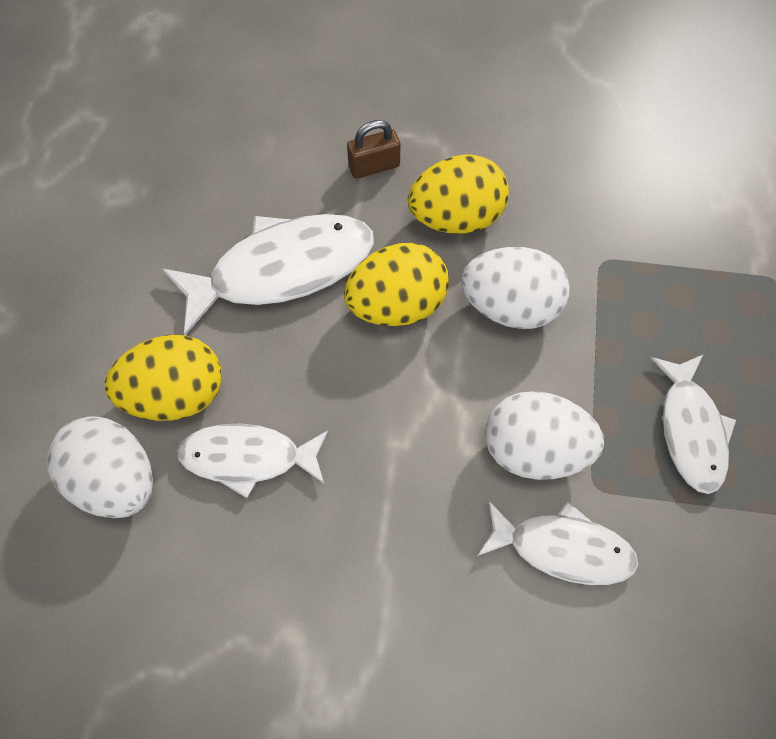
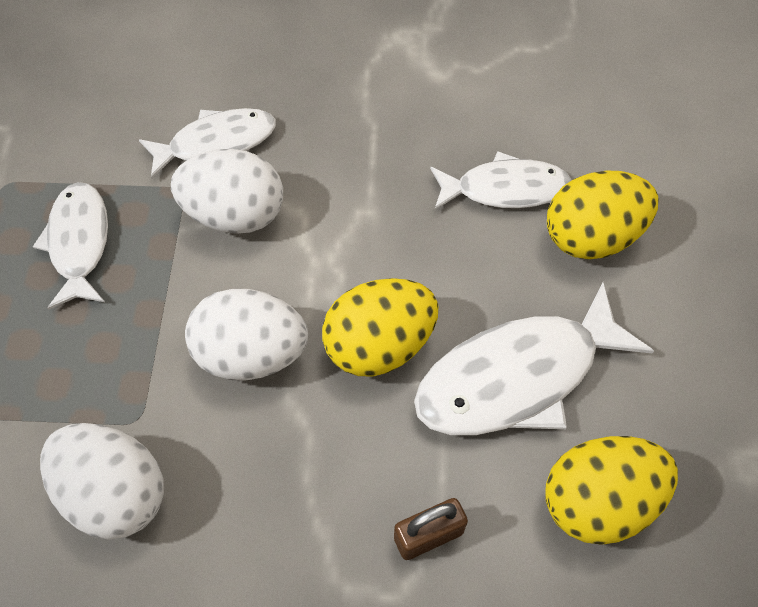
camera: 175 degrees right, 5 degrees down
white egg [47,416,153,518] -> white egg moved to [40,423,164,540]
yellow egg [408,154,509,234] -> yellow egg moved to [545,436,678,545]
white fish [478,501,639,585] -> white fish turned 150 degrees clockwise [139,108,276,179]

